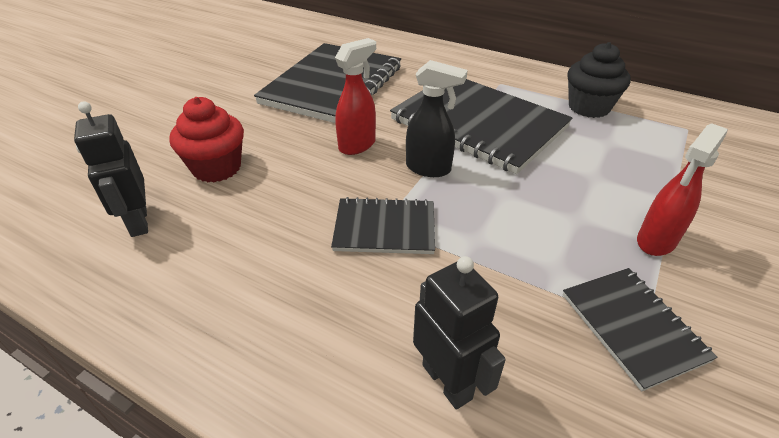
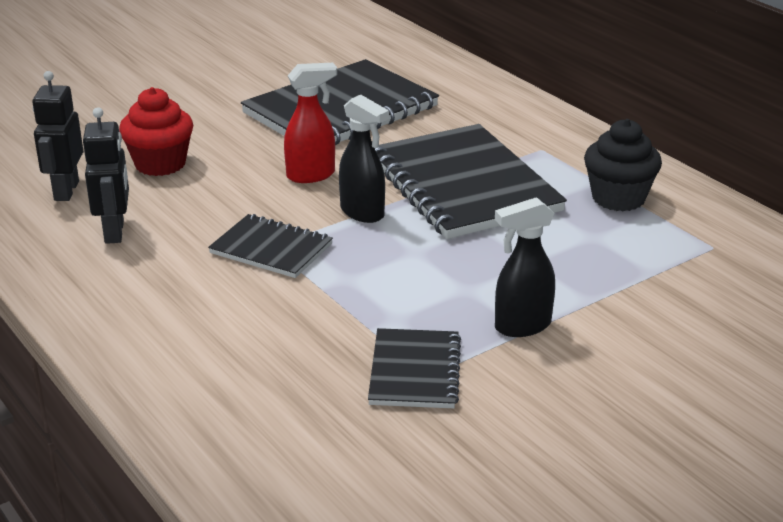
camera: 25 degrees right, 10 degrees down
black robot [413,256,506,410] -> black robot moved to [83,107,129,244]
red spray bottle [637,123,728,256] -> black spray bottle [495,197,555,337]

